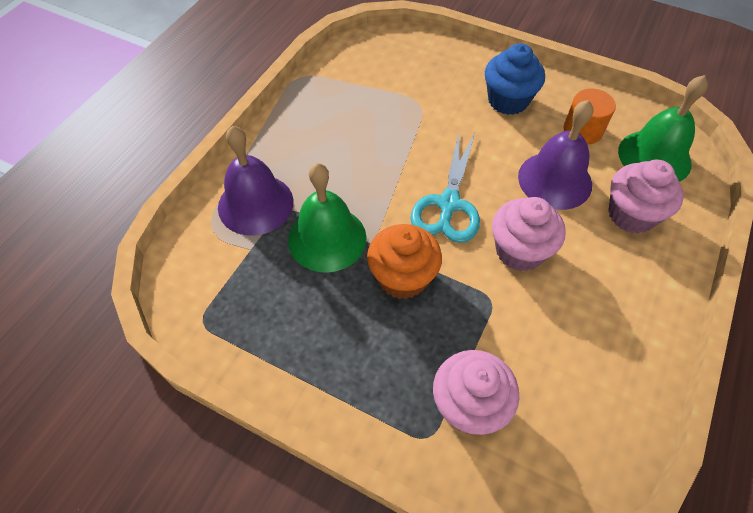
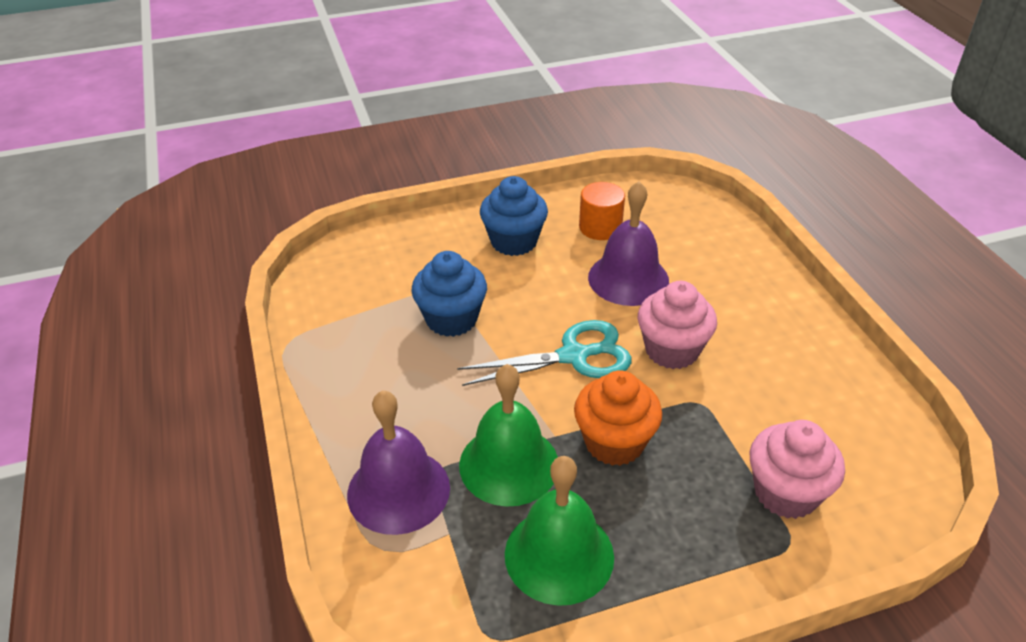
camera: 45 degrees left, 15 degrees down
turquoise scissors [410,132,480,243] -> turquoise scissors turned 75 degrees counterclockwise [457,320,631,386]
pink cupcake [608,160,684,233] -> none
green bell [618,75,708,182] -> green bell moved to [505,456,614,606]
none -> blue cupcake [411,251,487,337]

